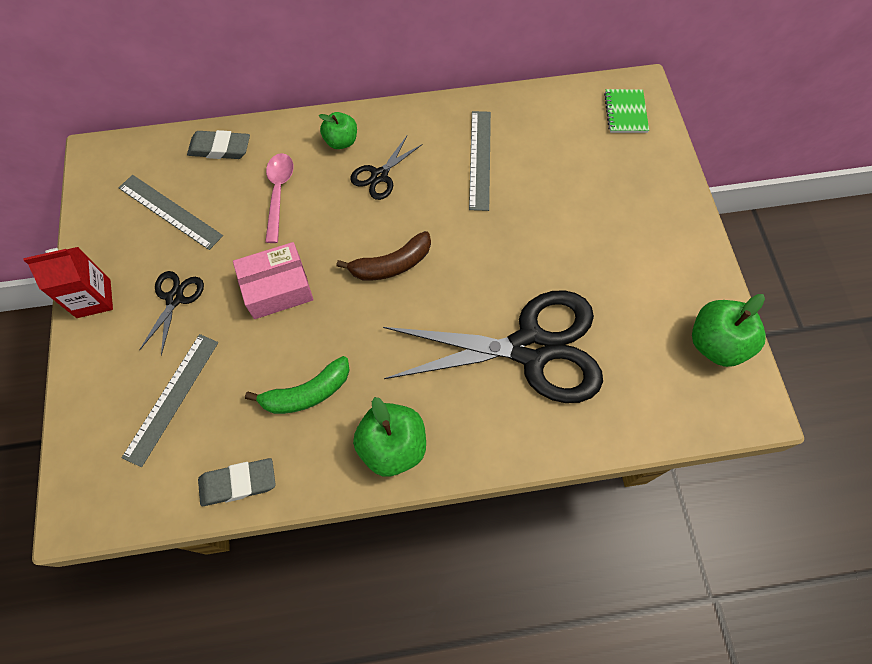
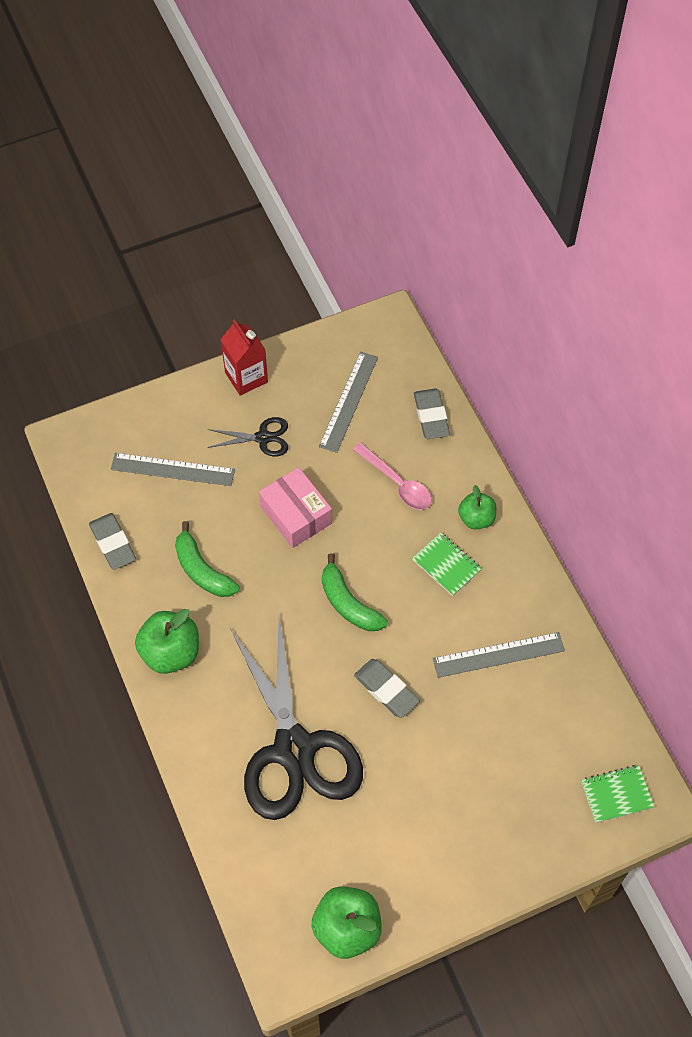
camera: 75 degrees right, 5 degrees down
pink spoon [265,153,294,243] -> pink spoon turned 60 degrees clockwise [353,442,432,510]
brown banana [336,231,431,281] -> green banana [322,553,388,631]
black scissors [350,136,423,200] -> green notebook [412,533,482,596]
none -> grey eraser [354,659,420,718]

